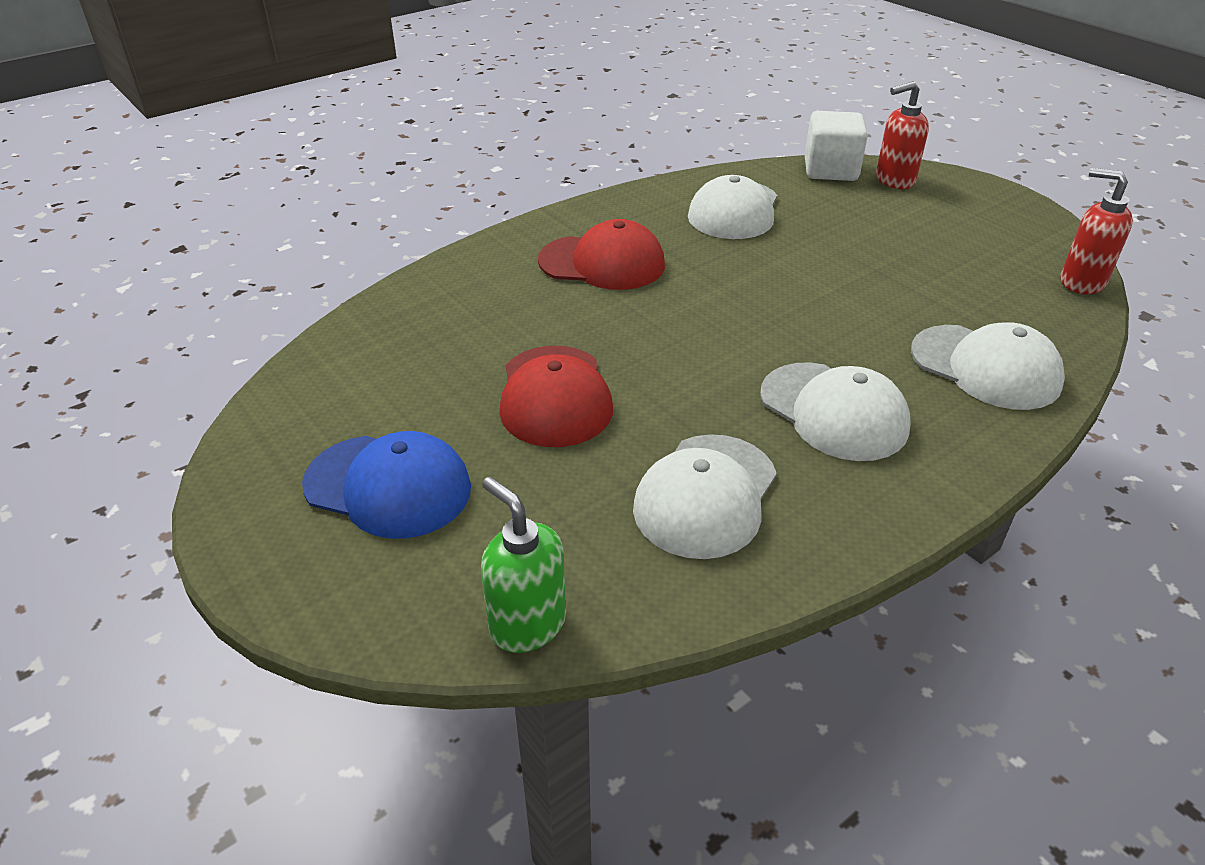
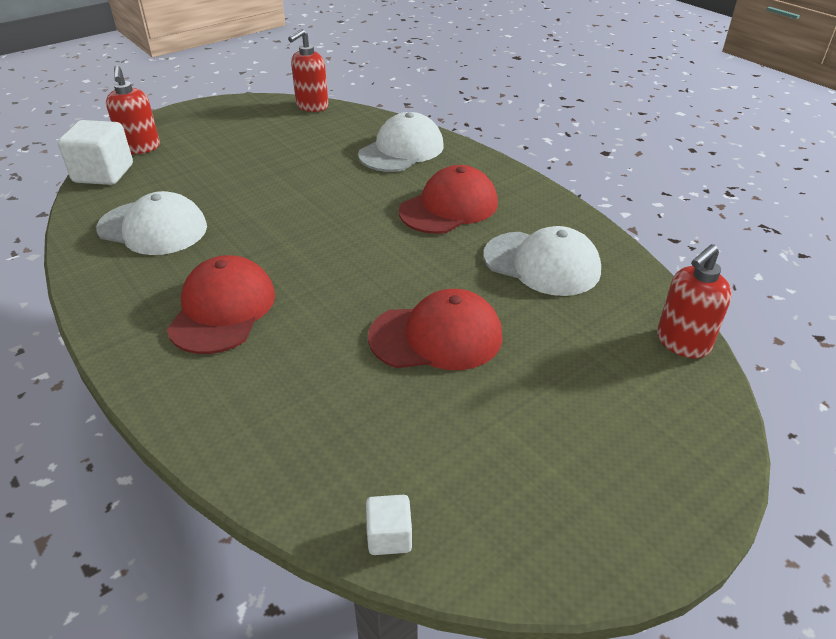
camera: 90 degrees left, 0 degrees up
blue cap [302,431,471,539] -> none
green soap dispenser [481,477,566,653] -> red soap dispenser [657,244,732,358]
white cap [760,363,911,461] -> red cap [399,165,498,234]
none -> white cube [366,495,412,555]

